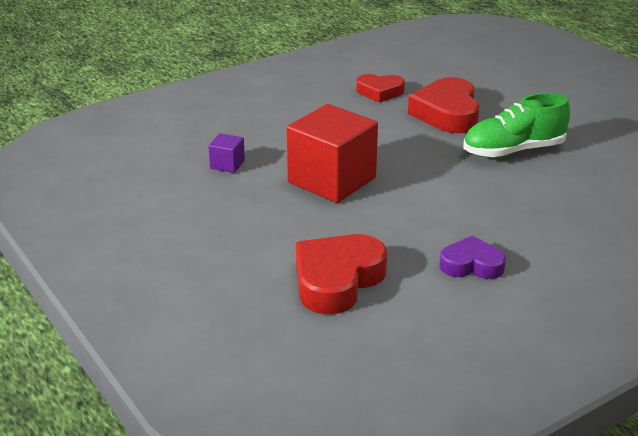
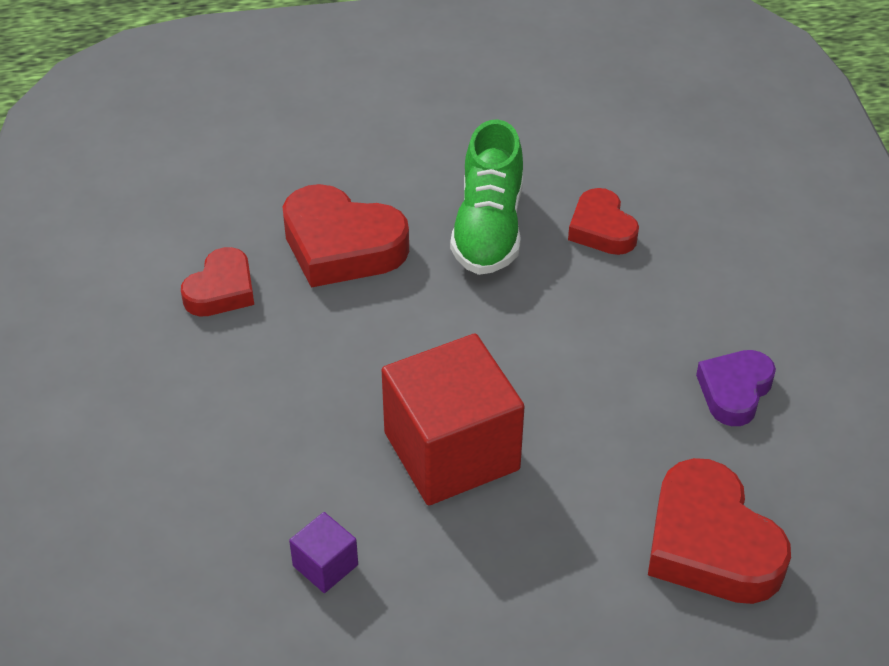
camera: 65 degrees left, 15 degrees up
none -> red heart [568,188,639,255]

